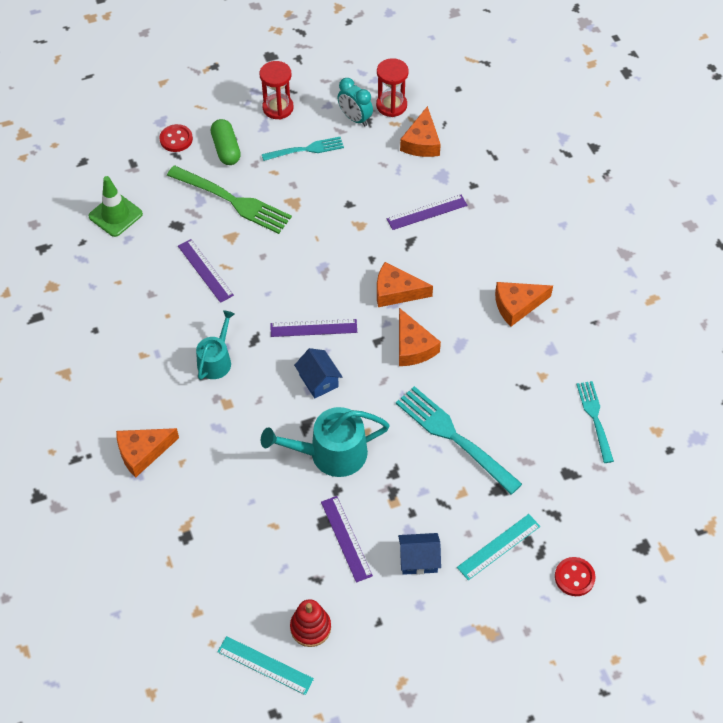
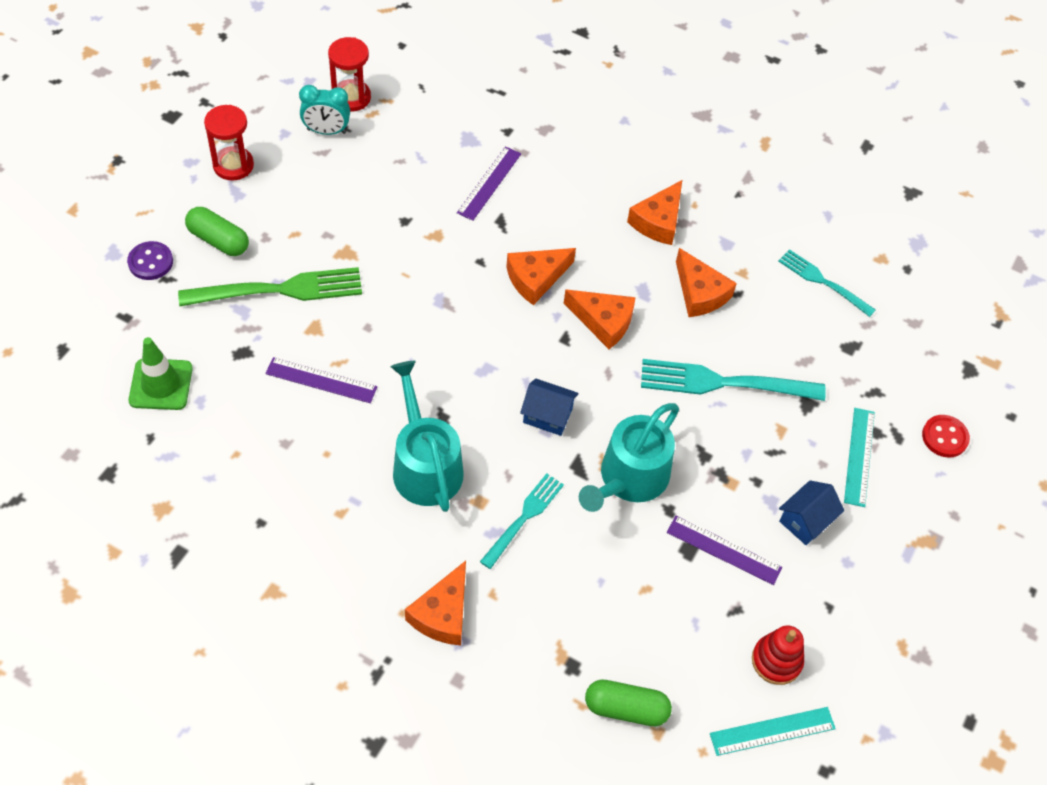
camera: 45 degrees left, 0 degrees up
red button [160,124,193,152] -> purple button [127,241,173,280]
turquoise watering can [196,310,235,380] -> turquoise watering can [390,361,464,512], size x1.58
turquoise fork [262,137,344,161] -> turquoise fork moved to [480,473,564,569]
purple ruler [270,319,357,337] -> none
orange cheese [400,106,441,157] -> orange cheese moved to [676,248,737,317]
none -> green capsule [585,680,672,726]

